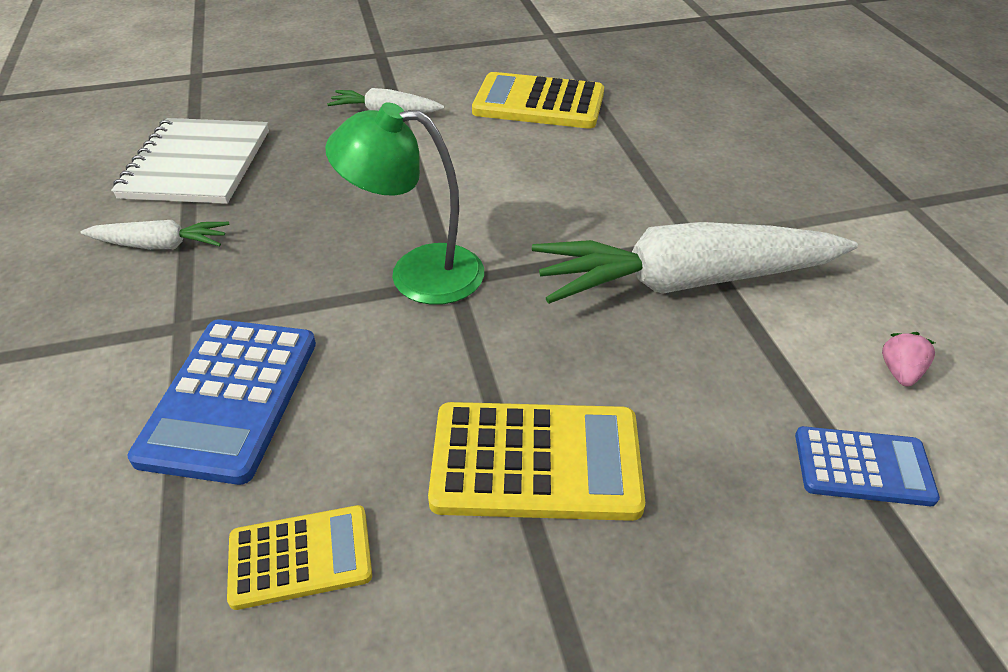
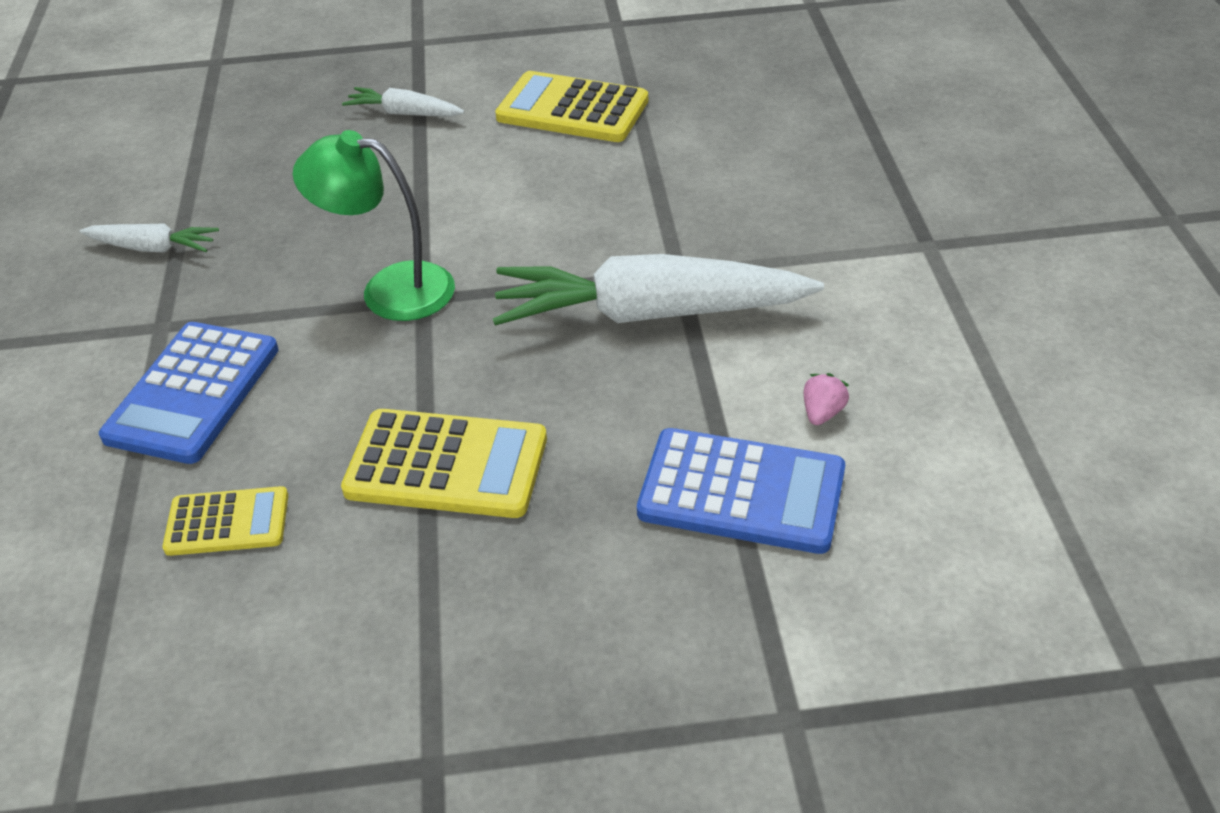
camera: 10 degrees right, 0 degrees up
white notebook [111,118,269,204] -> none
blue calculator [795,426,940,506] -> blue calculator [637,428,845,554], size x1.66

